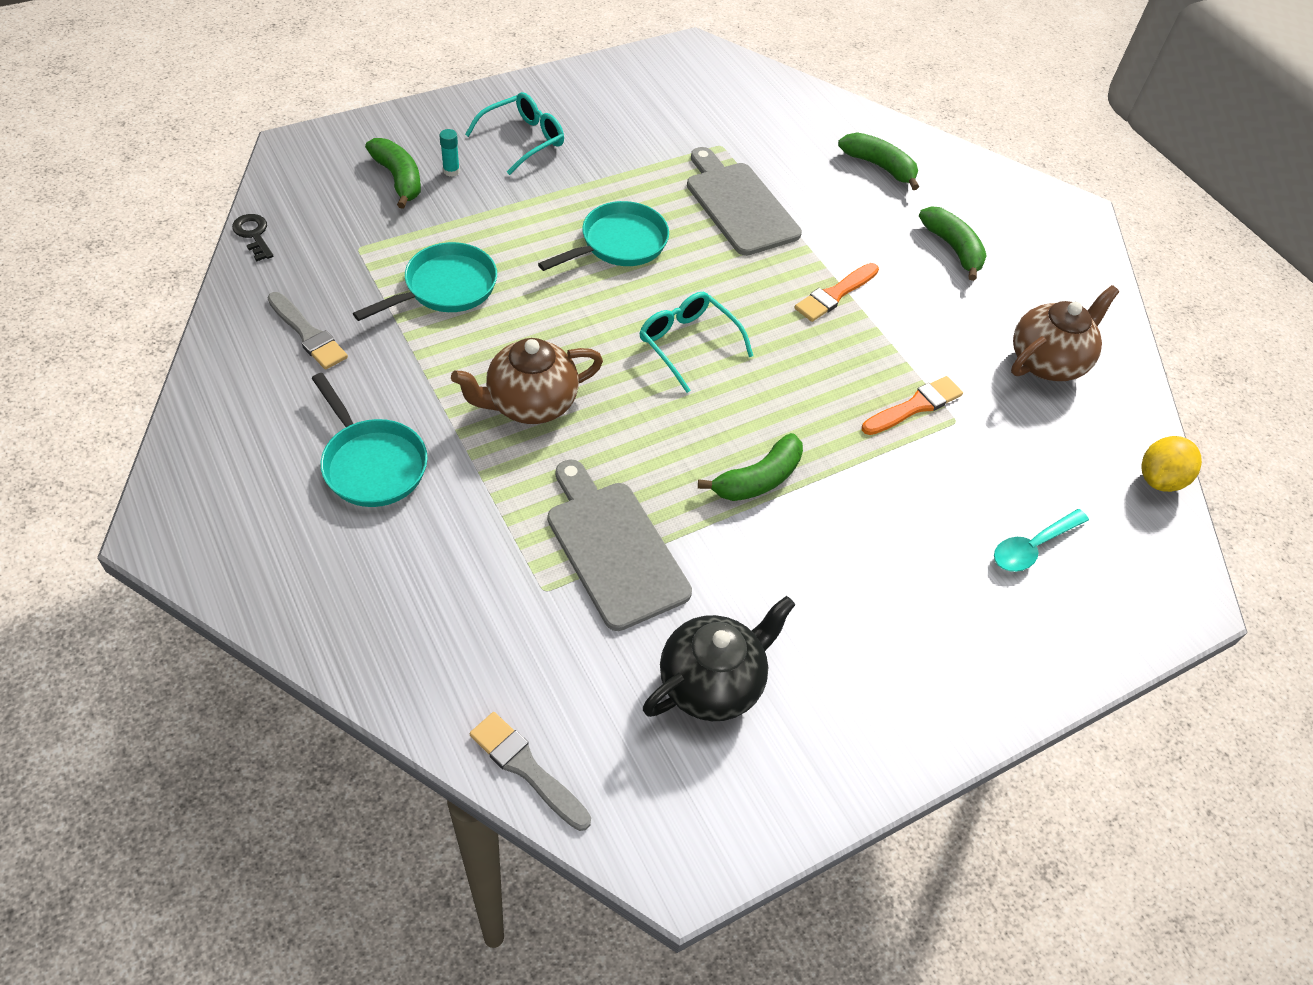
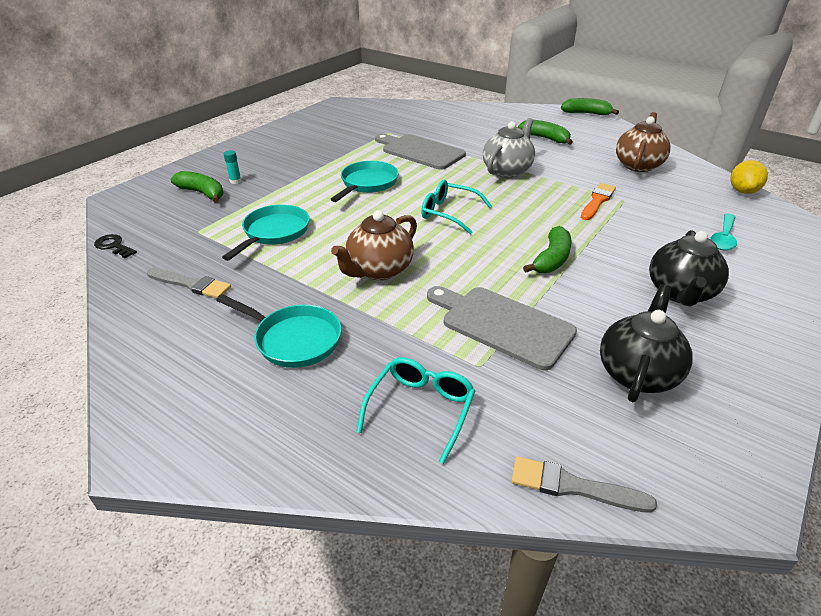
camera: 20 degrees left, 15 degrees down
turquoise glasses [465,92,564,175] -> turquoise glasses moved to [356,357,475,464]
orange brush [795,263,879,322] -> grey teapot [483,118,535,178]
green banana [838,132,919,190] -> green banana moved to [561,98,619,115]
none -> black teapot [649,230,729,307]

